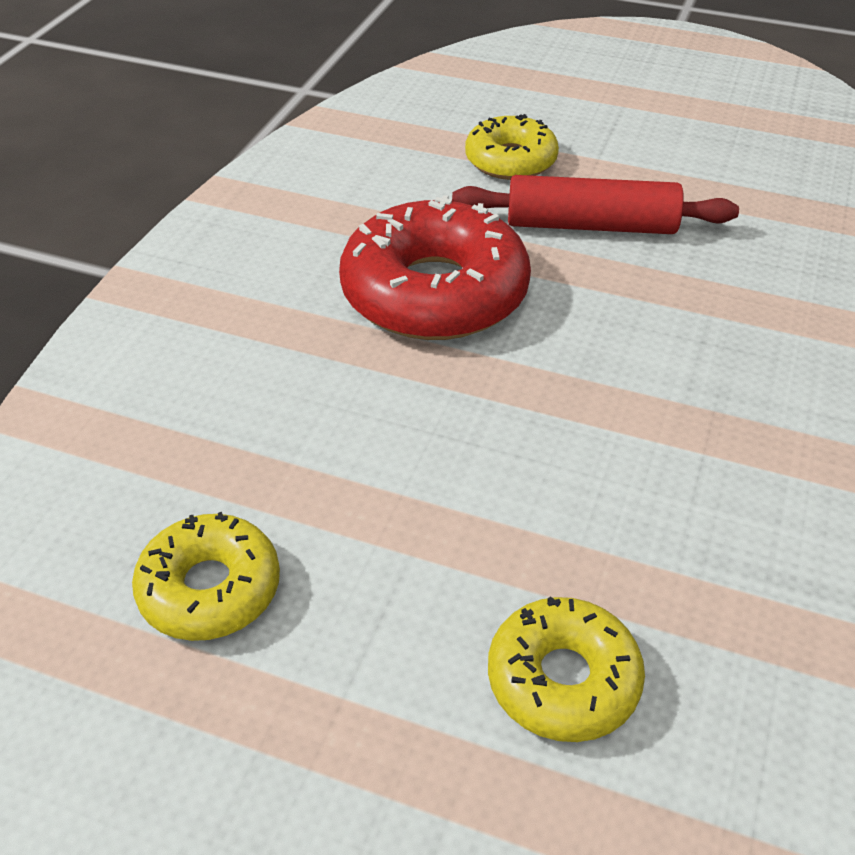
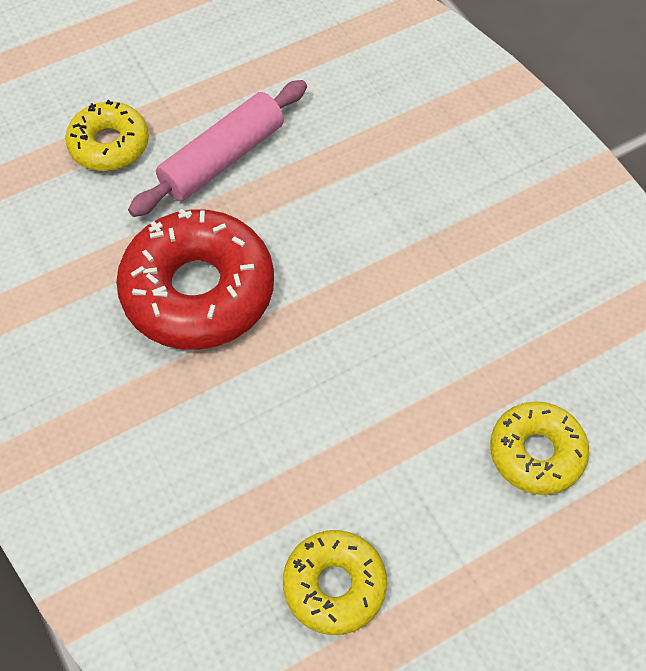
camera: 50 degrees left, 15 degrees up
red rolling pin [452,175,739,234] -> pink rolling pin [128,80,307,217]

